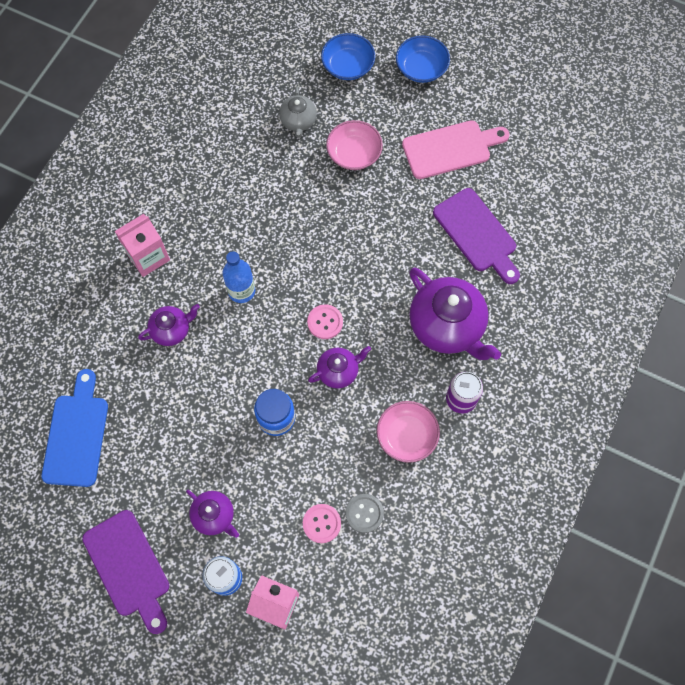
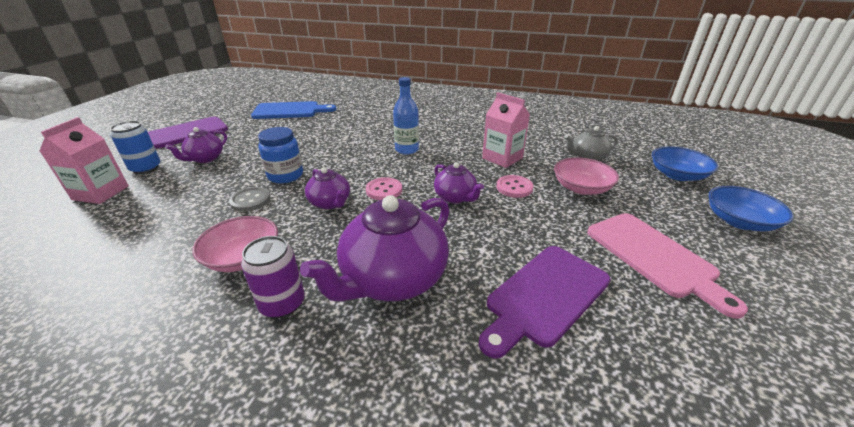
camera: 80 degrees right, 35 degrees down
pink carton [115,214,170,277] -> pink carton moved to [482,92,530,168]
purple teapot [138,304,200,346] -> purple teapot moved to [434,162,484,204]
pink button [303,504,341,543] -> pink button moved to [496,175,533,198]
grey button [346,494,384,533] -> grey button moved to [229,187,270,212]

